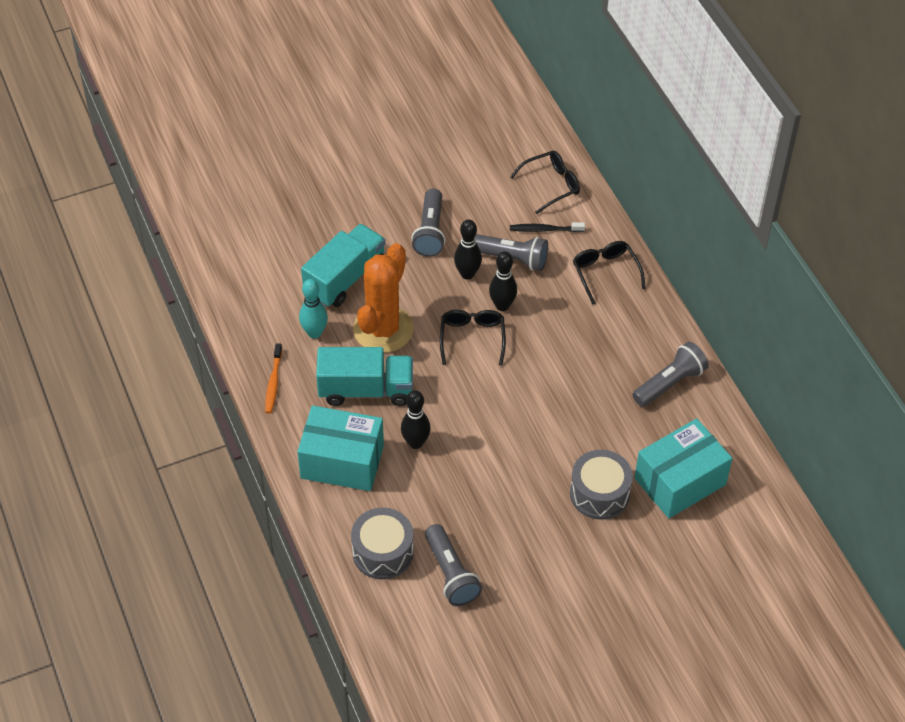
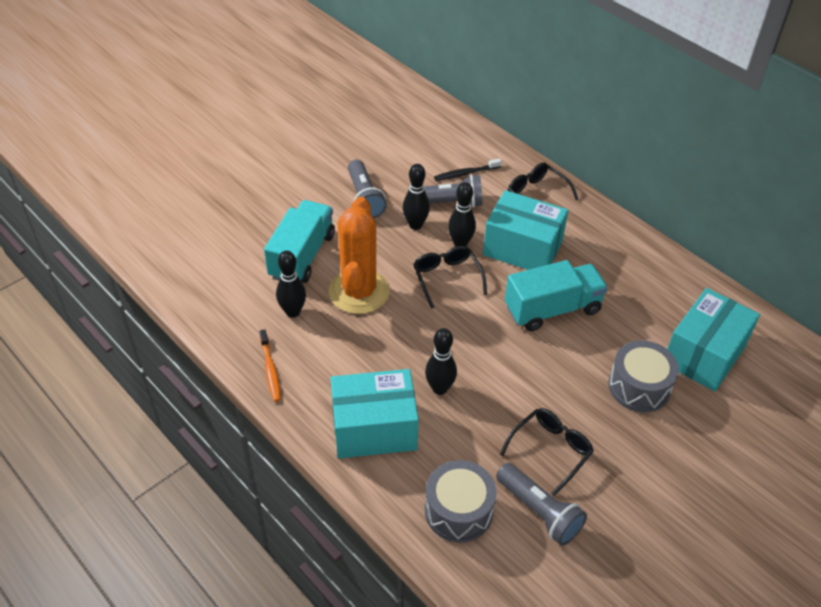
camera: 20 degrees left, 5 degrees down
turquoise bowling pin [299,279,328,339] -> black bowling pin [276,251,306,318]
turquoise truck [316,347,413,406] -> turquoise truck moved to [505,260,608,331]
black glasses [510,151,580,214] -> black glasses moved to [500,408,594,496]
grey flashlight [632,342,709,407] -> none
none -> turquoise box [483,190,568,270]

